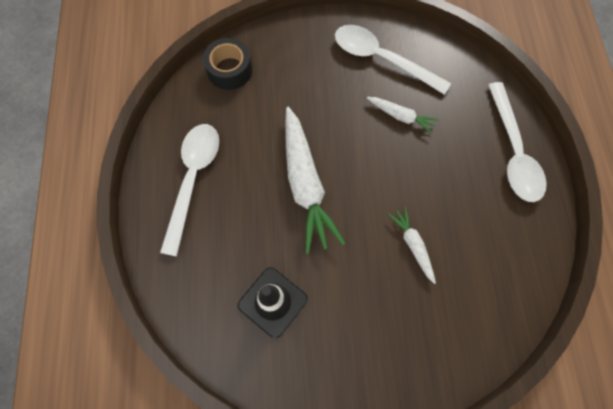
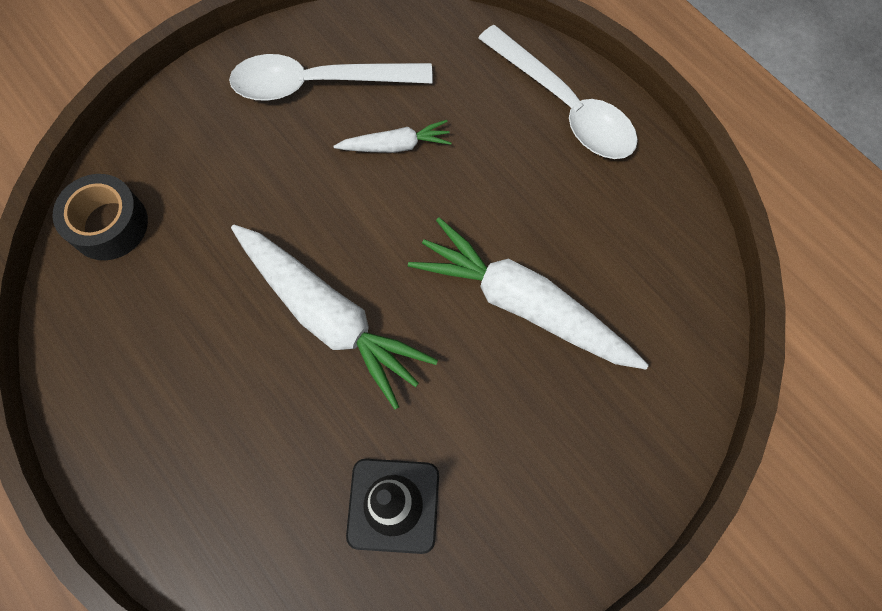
camera: 35 degrees left, 0 degrees up
white spoon [160,124,219,256] -> none
white carrot [388,207,436,284] -> white carrot [408,217,649,370], size x1.99

